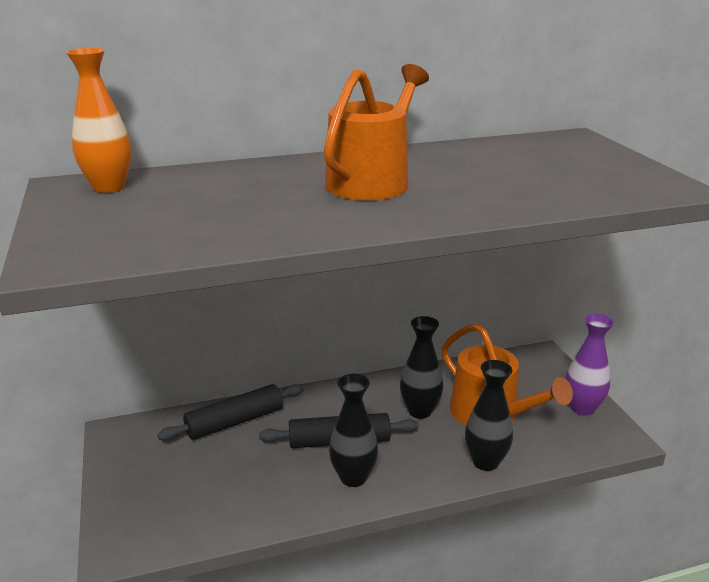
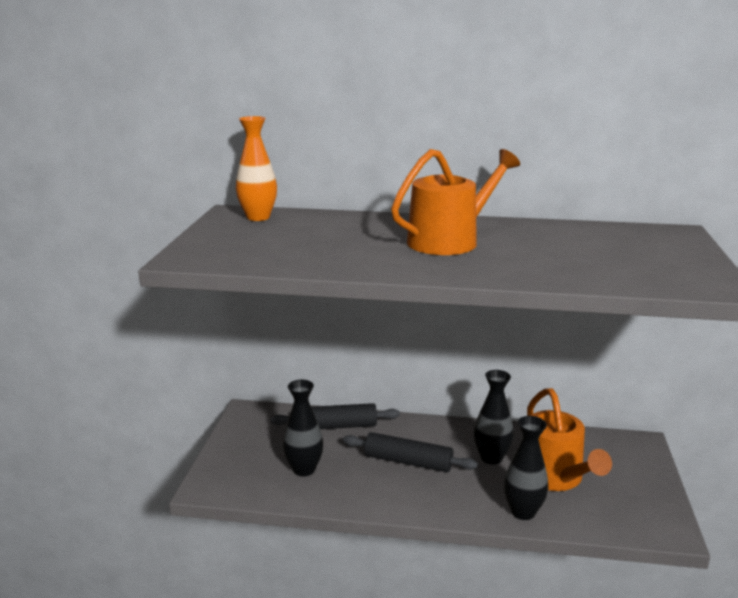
camera: 25 degrees right, 5 degrees down
black vase [329,374,378,487] -> black vase moved to [283,380,323,476]
purple vase [565,314,614,416] -> none

